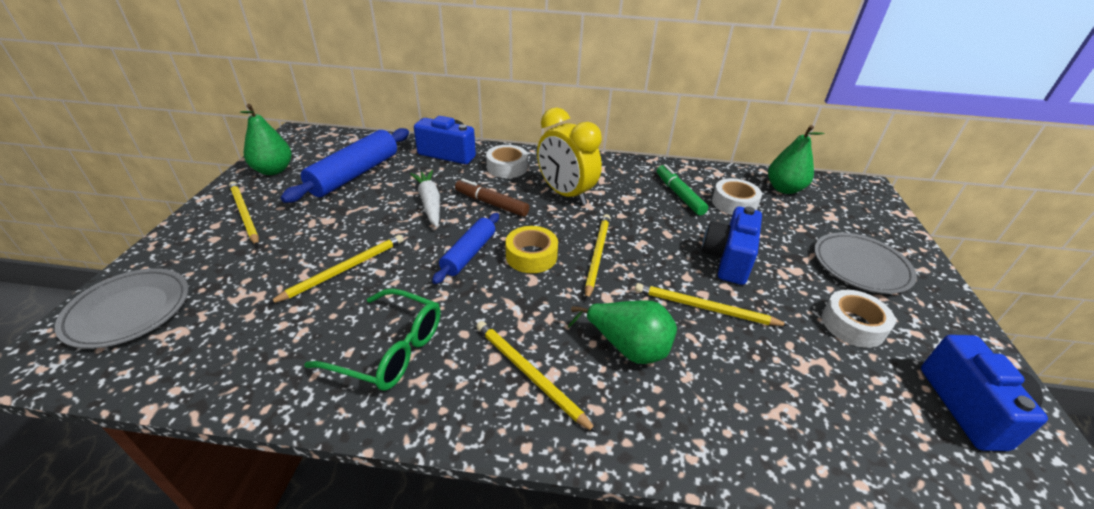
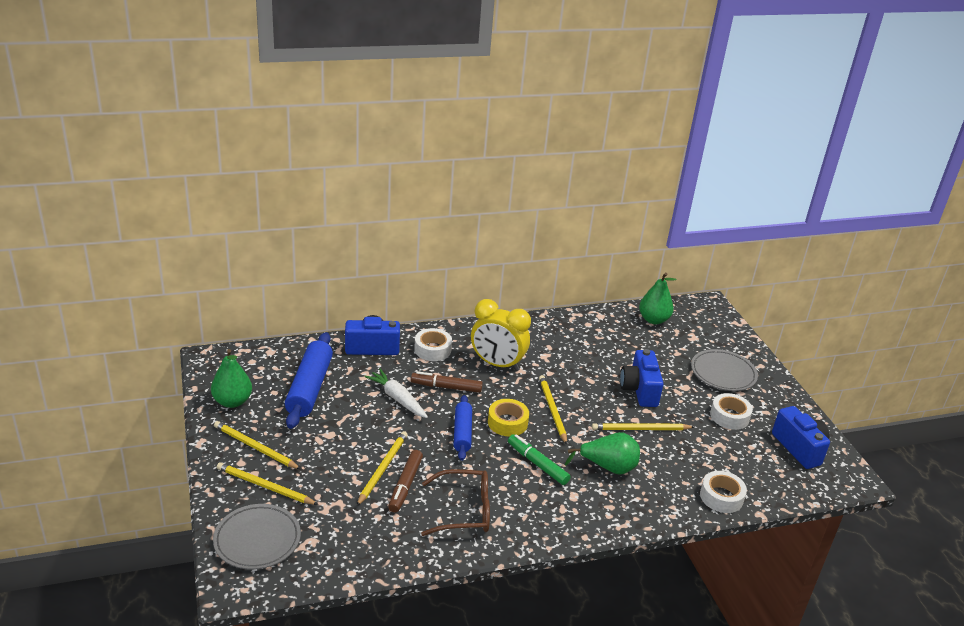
camera: 25 degrees left, 5 degrees down
green glasses [304,288,441,391] -> brown glasses [421,469,490,536]
yellow pencil [476,321,597,433] -> yellow pencil moved to [217,462,318,505]
green marker [657,164,708,216] -> green marker moved to [508,434,571,485]
white tape [712,178,762,215] -> white tape moved to [700,471,747,513]
none -> brown marker [388,450,423,513]

